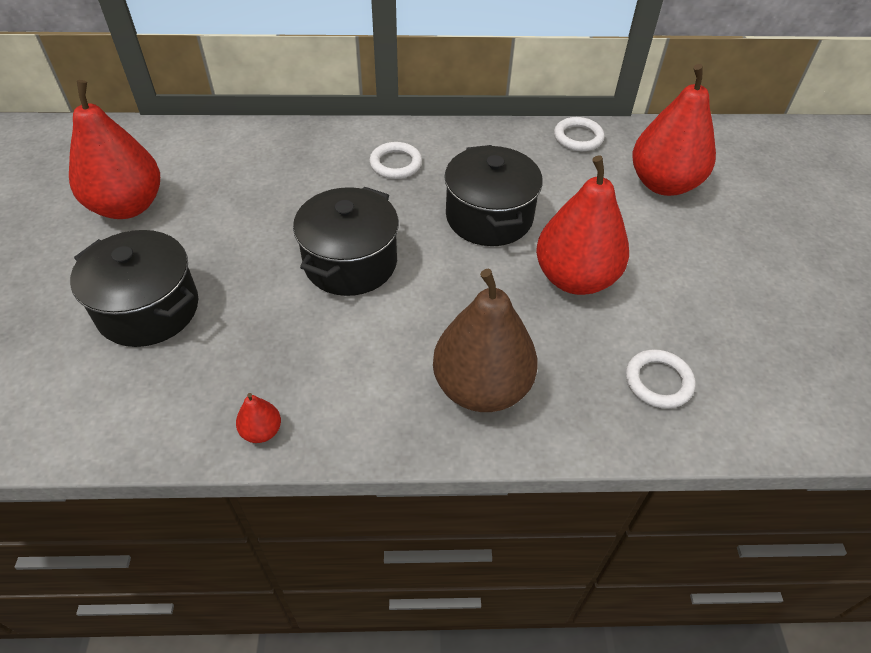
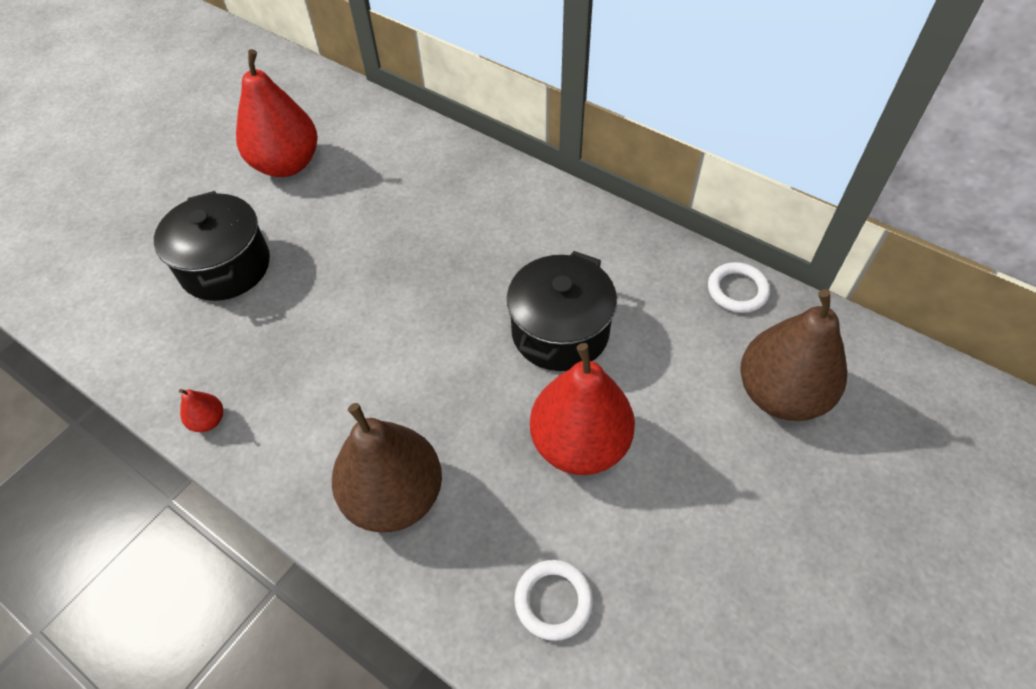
camera: 40 degrees right, 5 degrees up
black pot [293,187,399,296] -> none
white ring [369,142,422,179] -> none
red pear [632,64,716,196] -> brown pear [741,289,847,421]

